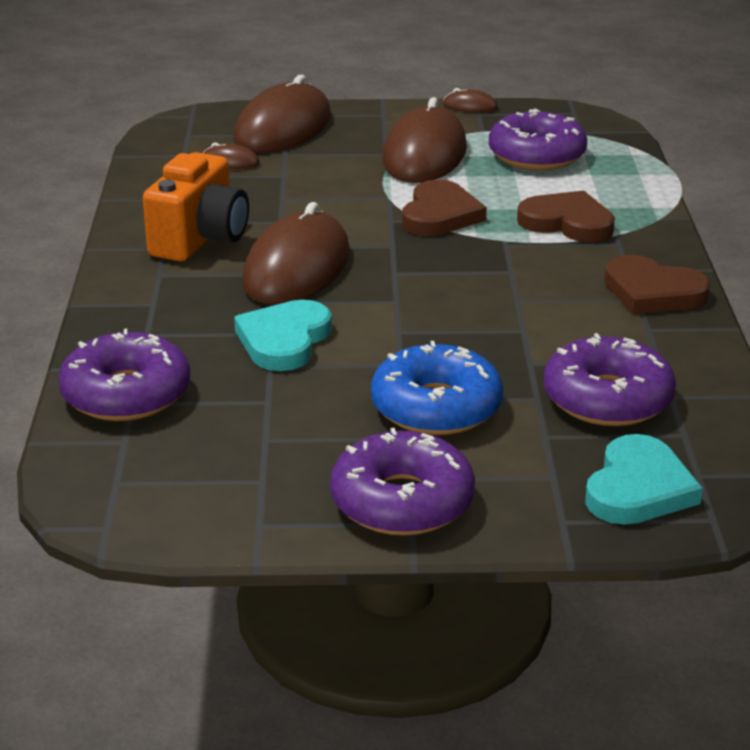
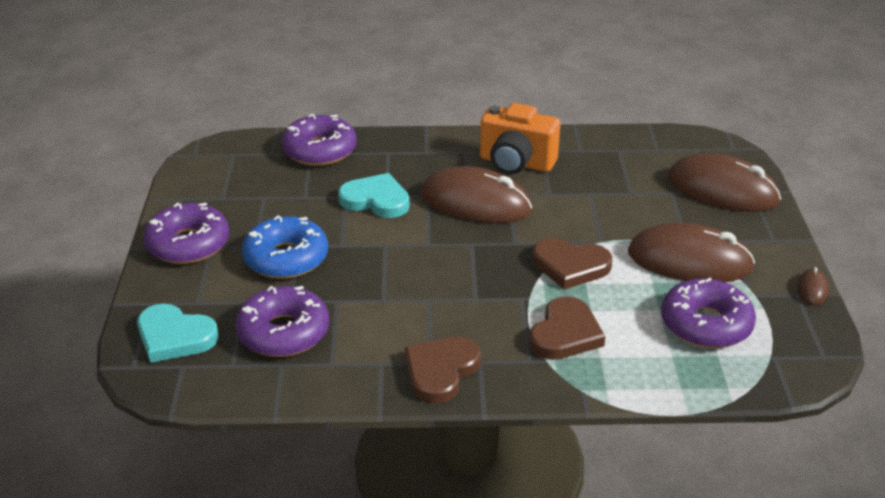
camera: 90 degrees right, 5 degrees up
brown mouse [203,142,260,169] -> none

